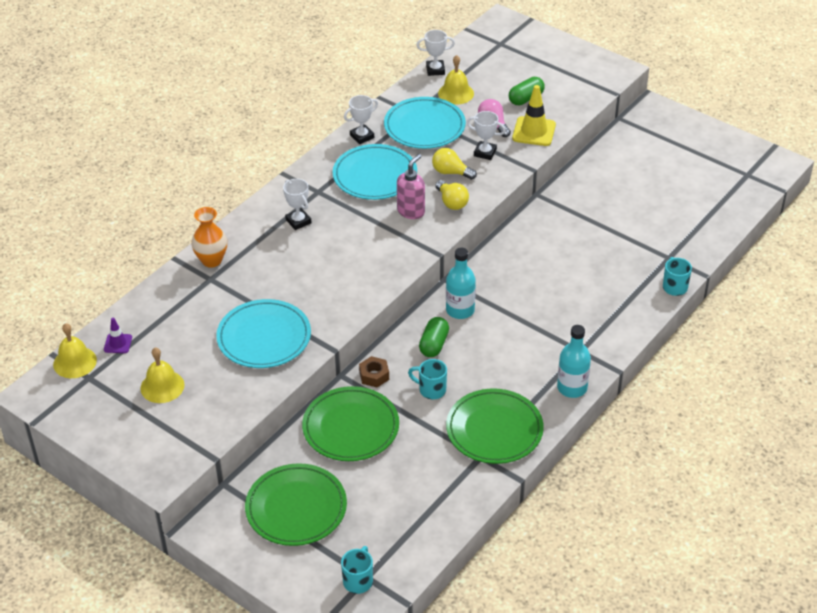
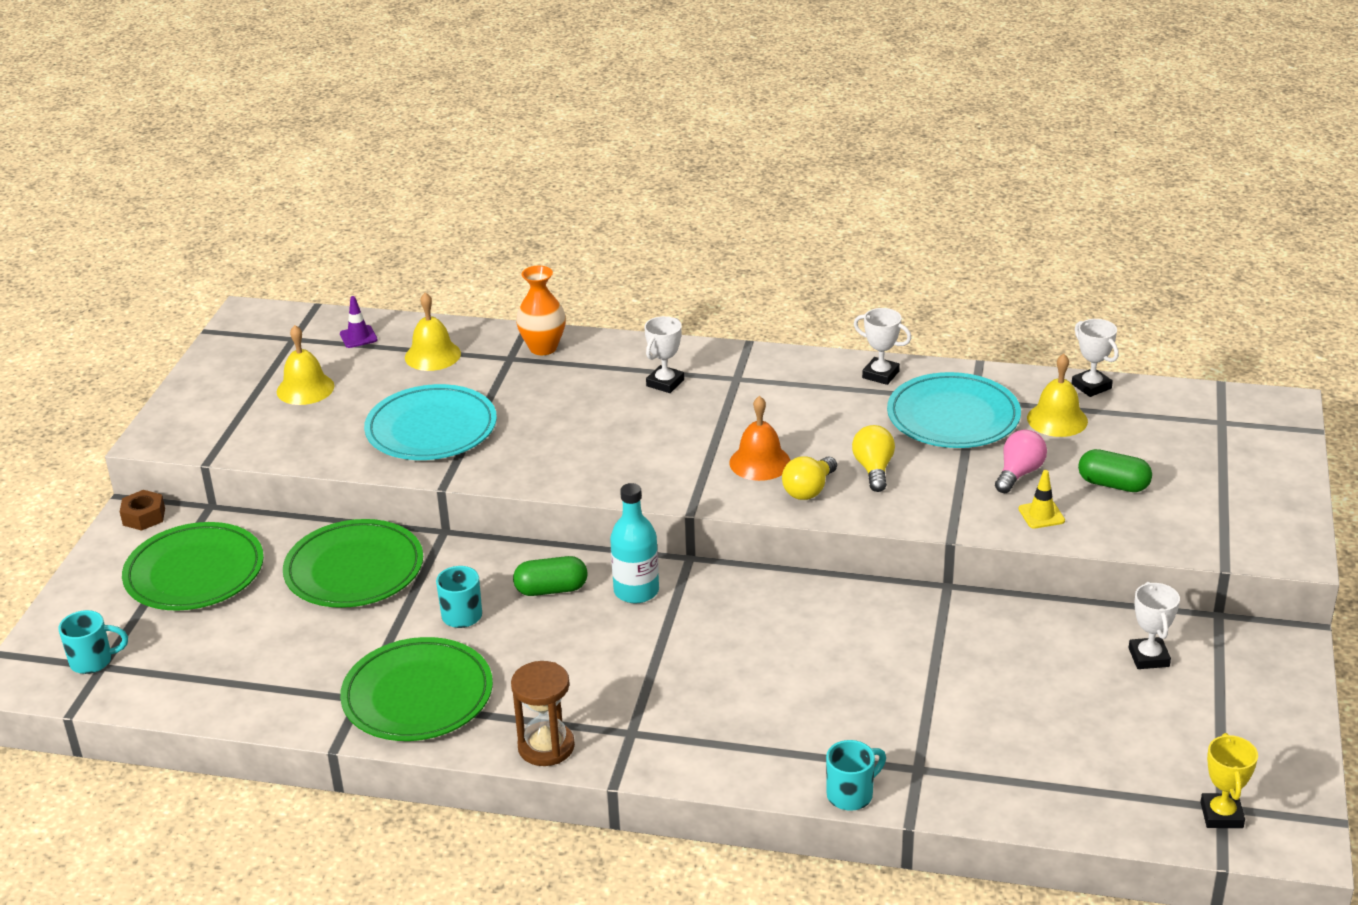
camera: 65 degrees right, 10 degrees down
yellow bell [53,323,97,378] -> yellow bell moved to [405,292,461,371]
turquoise plate [333,144,417,200] -> none
brown nut [359,356,389,387] -> brown nut moved to [120,490,165,531]
pink soap dispenser [397,154,425,219] -> orange bell [729,396,791,481]
white trophy [467,111,506,160] -> white trophy moved to [1129,582,1180,669]
yellow traffic cone [512,85,556,146] -> yellow traffic cone [1019,470,1065,529], size x0.56
turquoise bottle [557,325,591,398] -> brown hourglass [511,661,575,766]
none -> yellow trophy [1200,733,1258,828]

